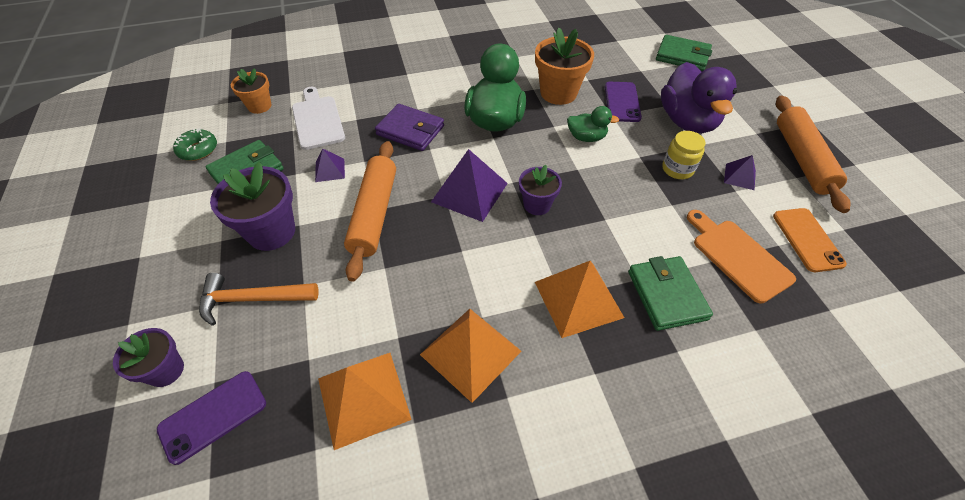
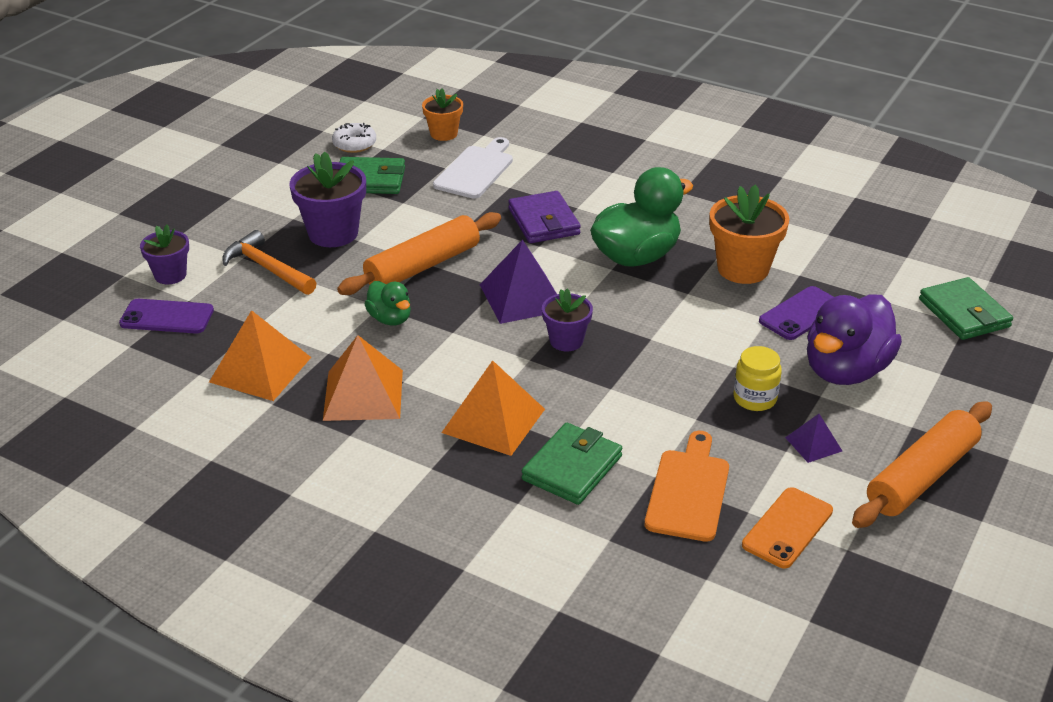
camera: 45 degrees right, 15 degrees down
green donut [173,128,217,161] -> white donut [332,123,376,153]
purple pyramid [315,149,345,182] -> none
green duck [567,106,619,142] -> green duck moved to [364,281,411,325]

